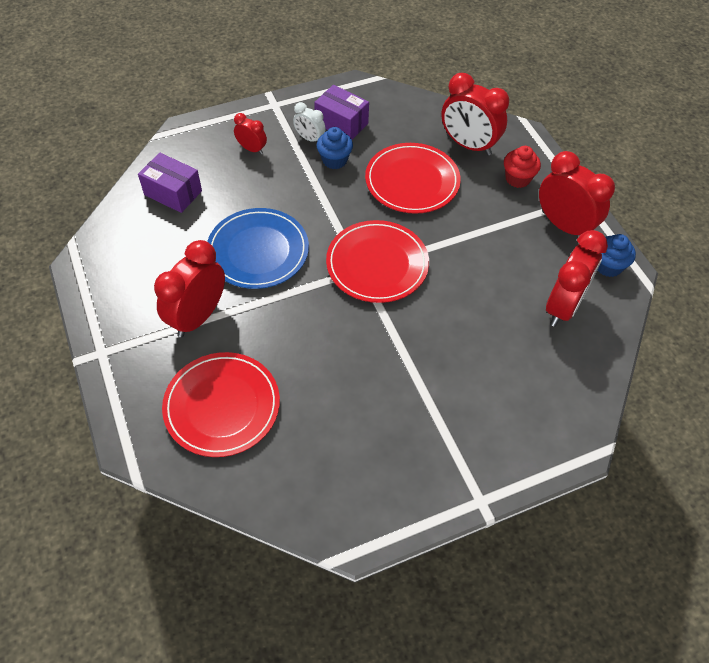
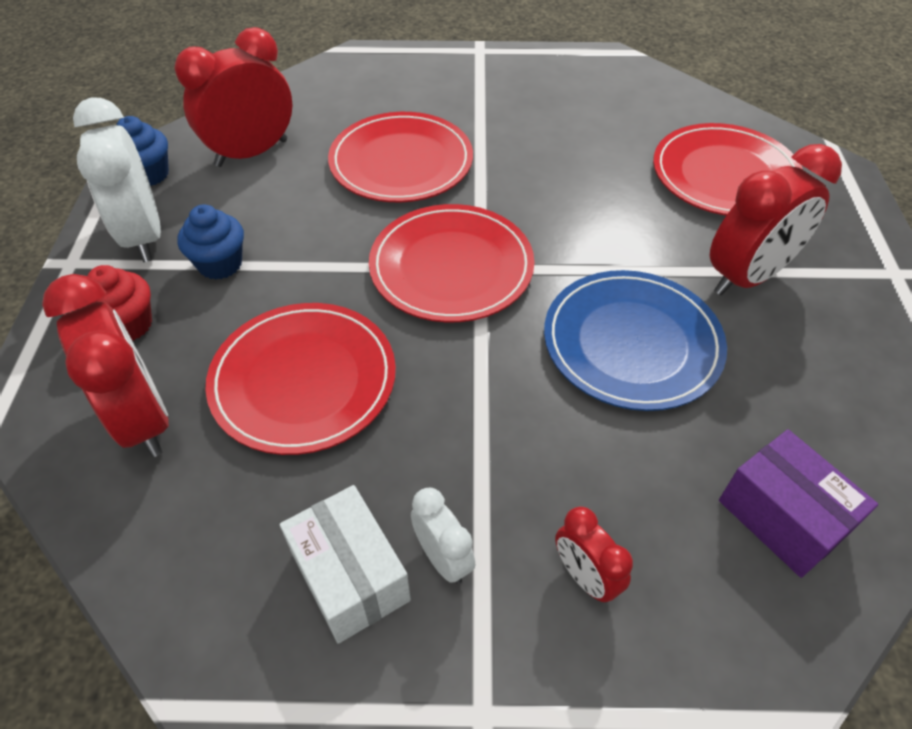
camera: 155 degrees left, 5 degrees down
purple box [314,85,369,140] -> white box [280,485,411,644]
blue cupcake [317,127,353,169] -> blue cupcake moved to [177,204,244,280]
red clock [539,151,615,235] -> white clock [73,98,161,262]
none -> red plate [328,112,473,202]

